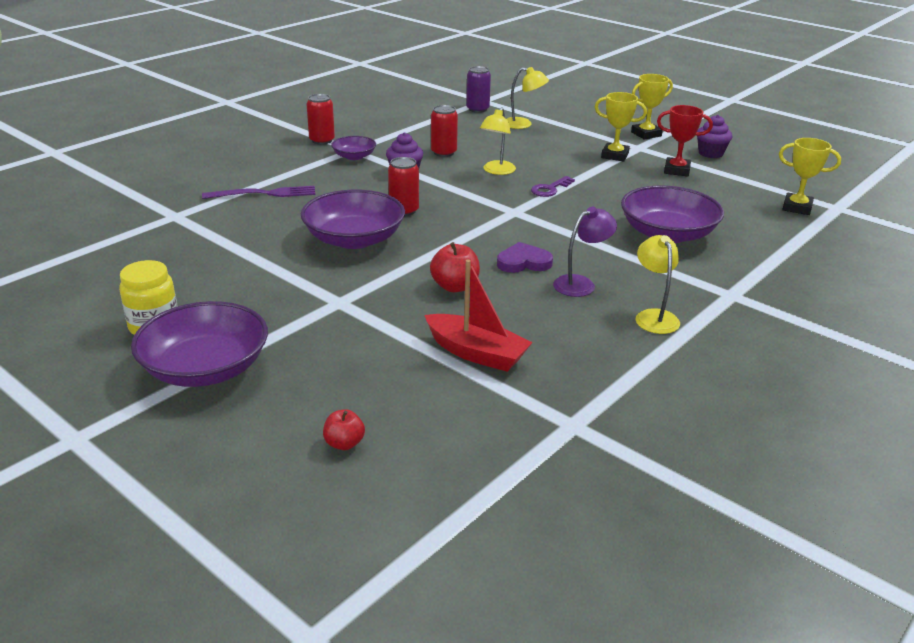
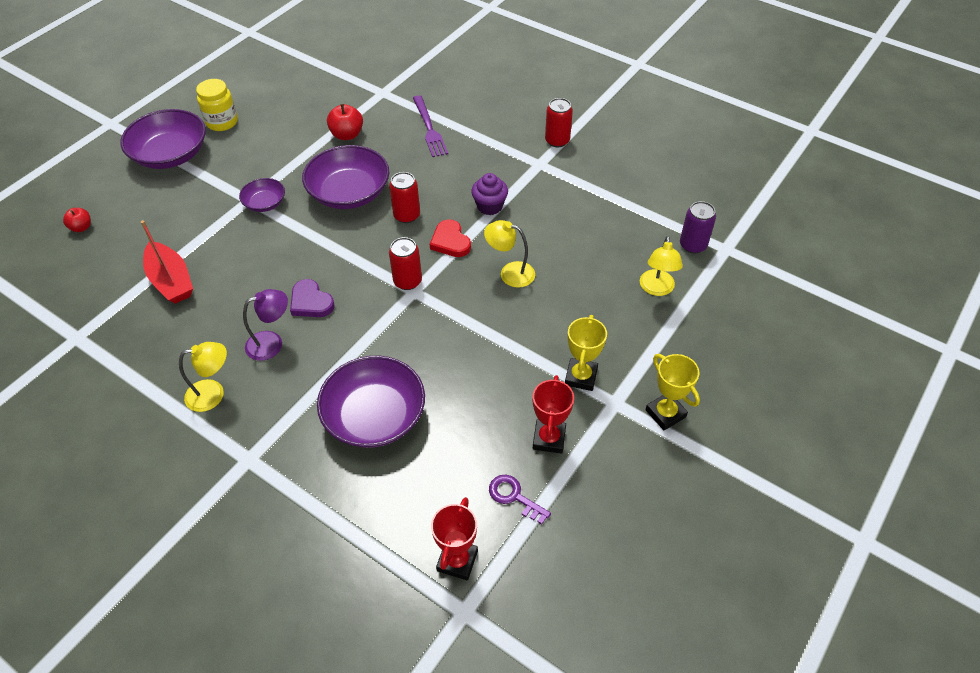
camera: 85 degrees right, 20 degrees up
purple bowl [331,136,376,160] -> purple bowl moved to [239,178,285,212]
red boat [424,260,533,372] -> red boat turned 60 degrees counterclockwise [141,220,193,304]
red apple [430,242,480,292] -> red apple moved to [327,104,363,140]
red can [431,105,458,157] -> red can moved to [389,237,422,290]
purple heart [497,242,553,273] -> purple heart turned 150 degrees clockwise [290,279,335,317]
purple key [531,176,575,197] -> purple key moved to [489,475,551,525]
purple lamp [553,207,617,297] -> purple lamp turned 75 degrees counterclockwise [243,289,288,361]
purple cupcake [697,115,732,158] -> none
yellow trophy [779,138,841,215] -> red trophy [431,497,478,580]
none -> red heart [430,219,471,257]

